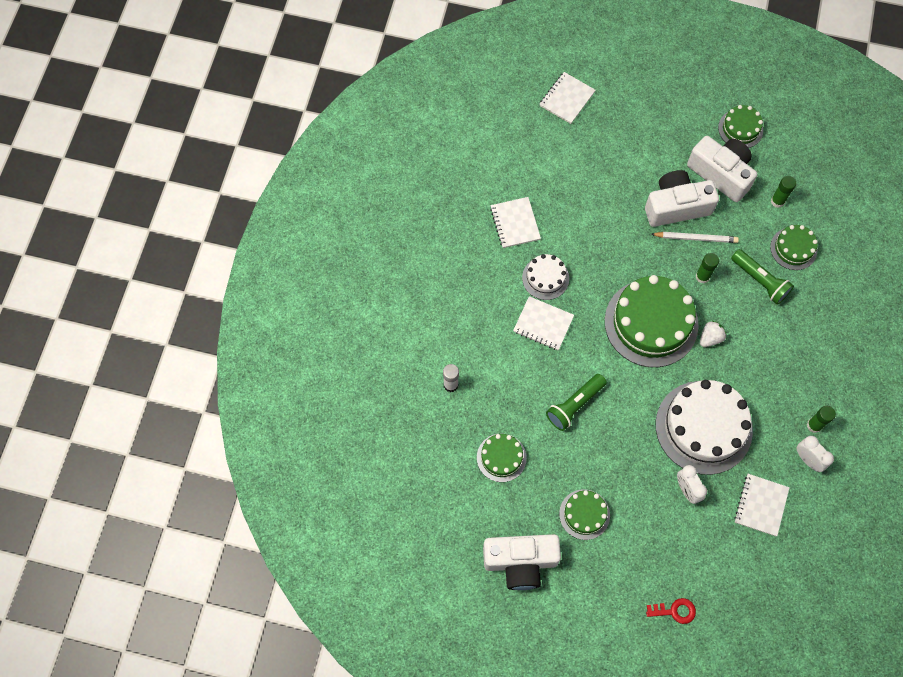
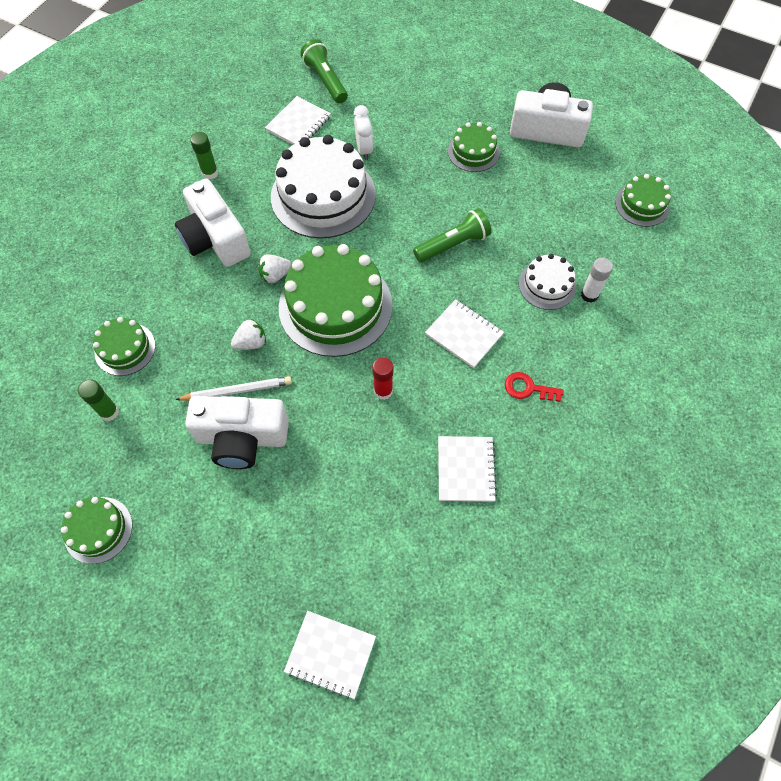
camera: 165 degrees left, 5 degrees down
green cake [477,434,527,482] -> green cake moved to [615,174,671,227]
white cake [522,254,569,300] -> white cake moved to [519,254,576,310]
white notebook [540,72,595,124] -> white notebook turned 60 degrees clockwise [284,611,376,699]
red key [646,598,696,624] -> red key moved to [505,372,563,402]
white pencil [651,232,739,243] -> white pencil turned 150 degrees clockwise [175,376,292,401]
white camera [687,136,757,202] -> white camera moved to [175,179,251,267]
green glue stick [696,253,719,283] -> white strawberry [231,319,266,350]
green flashlight [731,249,794,305] -> green flashlight moved to [300,39,348,103]
white clock [797,436,834,472] -> none
none -> red glue stick [372,357,393,400]

